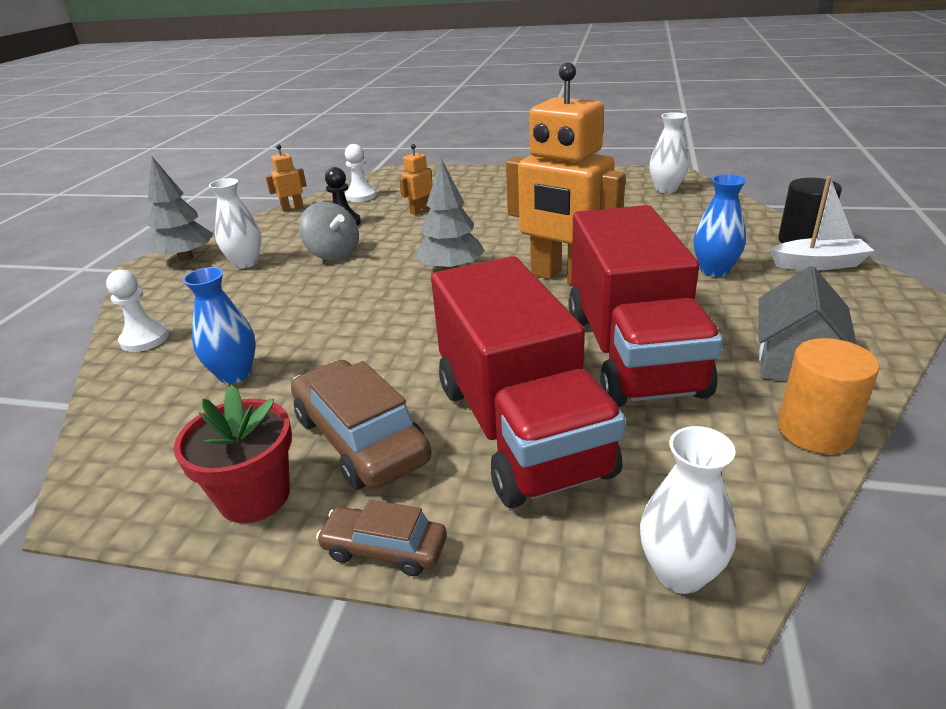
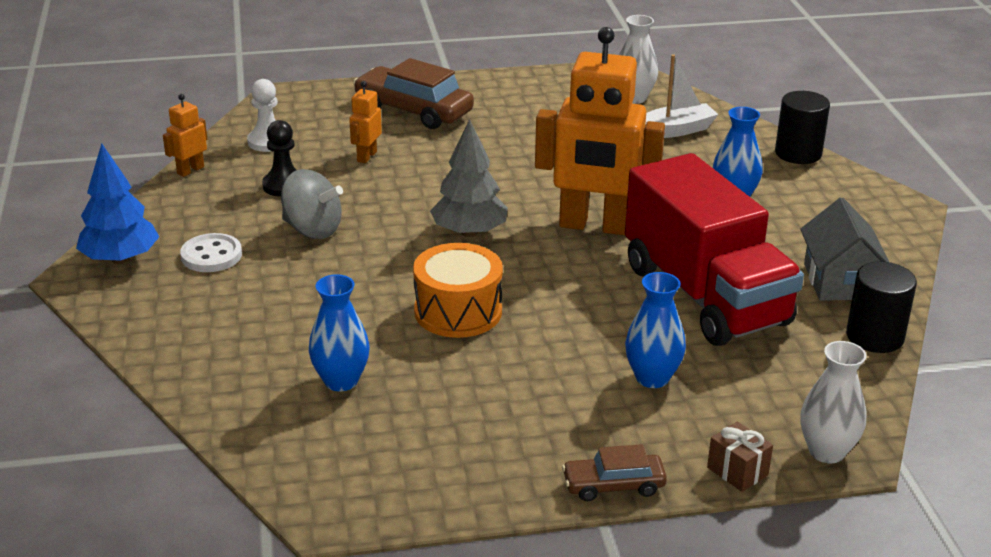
camera: 25 degrees left, 0 degrees up
white pawn [106,269,169,352] -> none
grey tree [146,157,214,261] -> blue tree [76,143,159,264]
red flower pot [174,385,292,523] -> none
white vase [209,178,262,269] -> white button [180,233,242,272]
brown car [291,360,431,489] -> brown car moved to [353,58,474,129]
red truck [431,256,626,508] -> blue vase [625,272,686,388]
white boat [770,176,874,270] -> white boat moved to [645,54,718,138]
orange cylinder [778,338,880,454] -> black cylinder [846,261,917,353]
none -> orange drum [413,243,503,338]
none -> brown gift [707,422,773,492]

